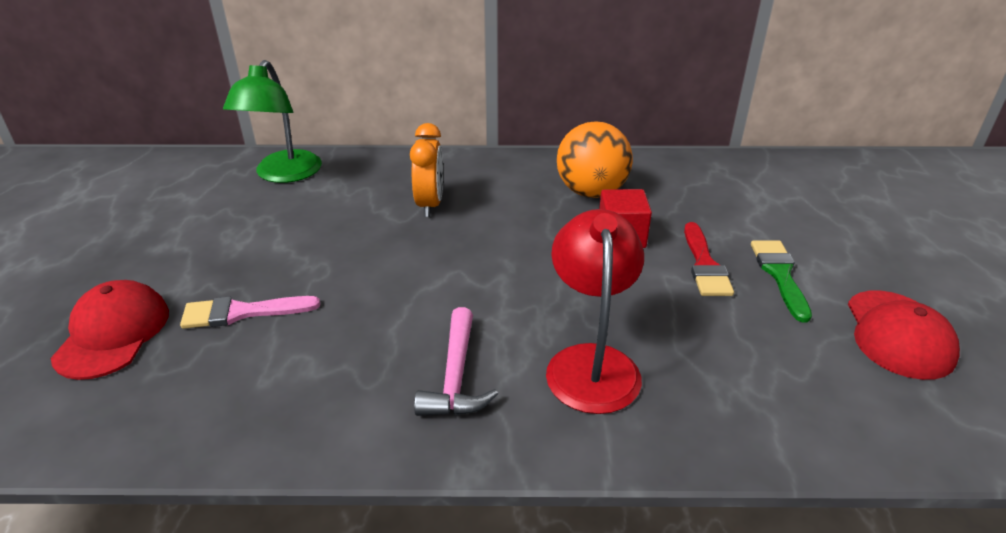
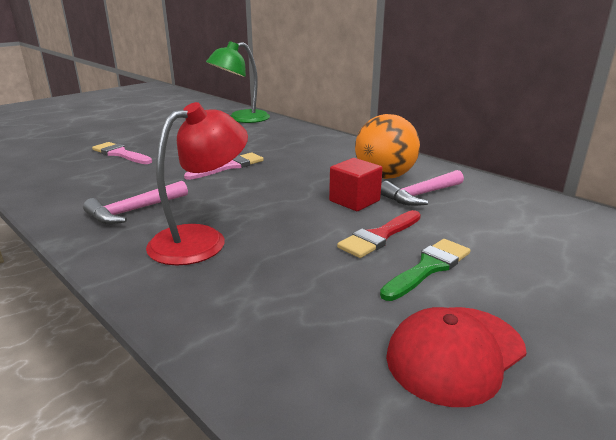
camera: 45 degrees right, 10 degrees down
red cap [51,280,169,380] -> none
orange clock [410,123,443,217] -> none
none -> pink brush [184,153,264,180]
none -> pink hammer [381,170,464,206]

